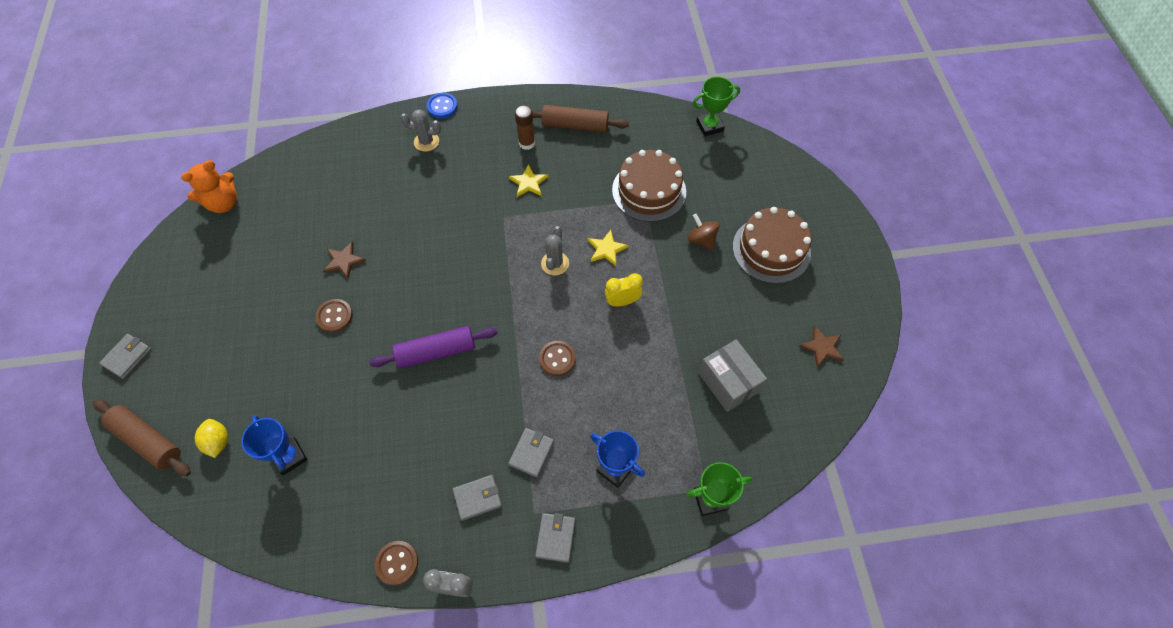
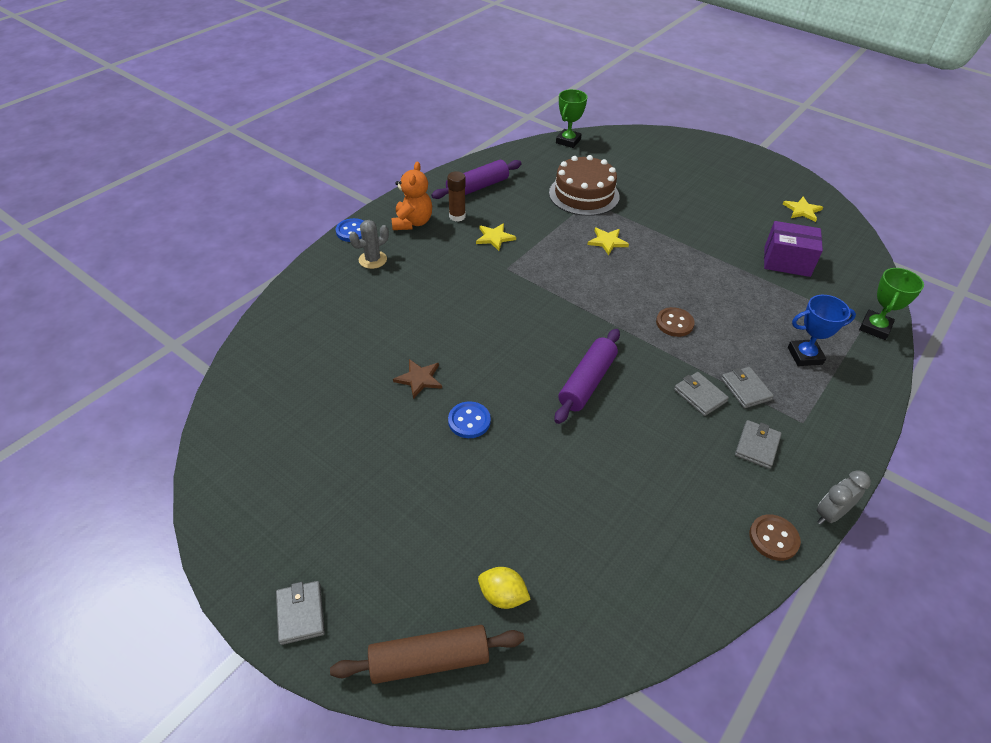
camera: 45 degrees left, 15 degrees down
orange teddy bear [181,160,237,213] -> orange teddy bear moved to [392,162,432,230]
blue trophy [241,415,307,475] -> none
brown button [315,299,353,333] -> blue button [448,401,491,438]
brown rolling pin [532,105,629,133] -> purple rolling pin [431,160,522,199]
grey wallet [535,513,576,563] -> grey wallet moved to [674,372,729,416]
grey cactus [541,226,569,276] -> none
yellow clock [605,273,643,306] -> none
brown spinning top [688,214,719,250] -> none
grey box [698,339,767,412] -> purple box [764,221,823,277]
brown cake [733,207,812,284] -> none
brown star [799,325,844,367] -> yellow star [783,197,823,222]

